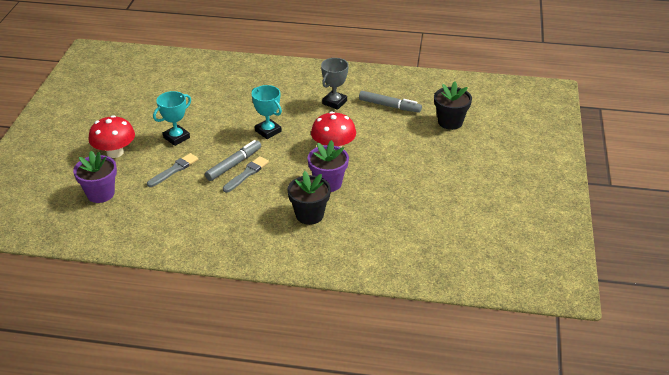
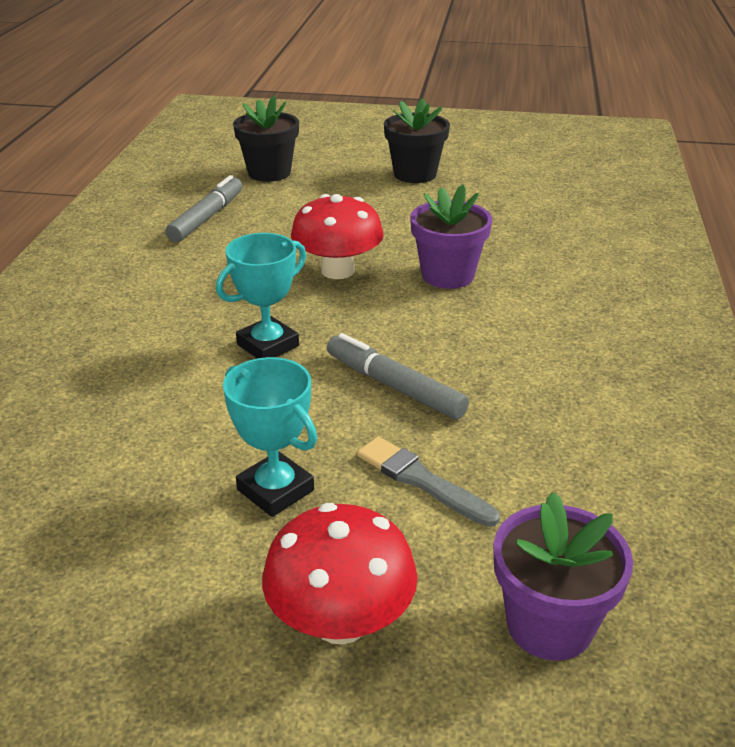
camera: 90 degrees left, 5 degrees down
grey brush [223,156,269,192] -> none
black flower pot [287,171,331,225] -> black flower pot moved to [384,98,450,183]
grey trophy [321,58,349,110] -> none

